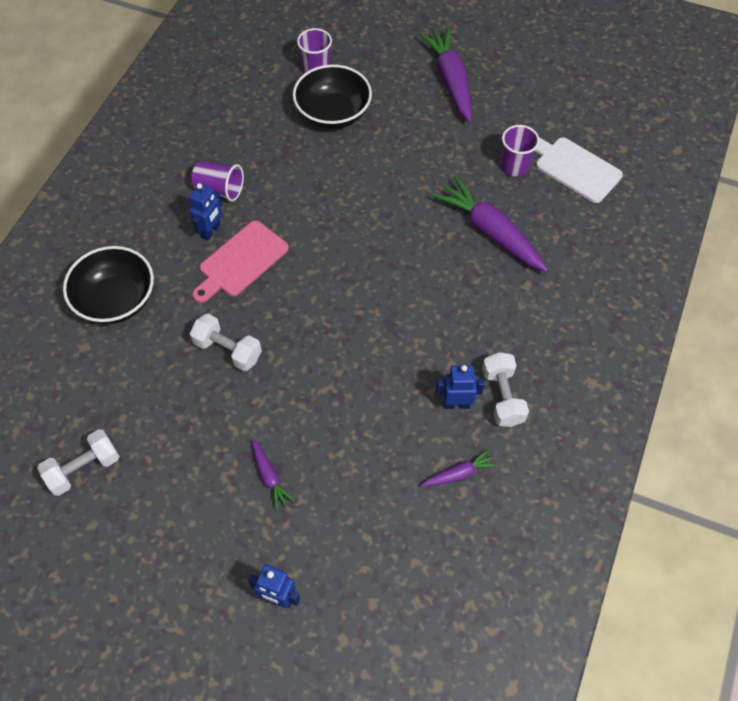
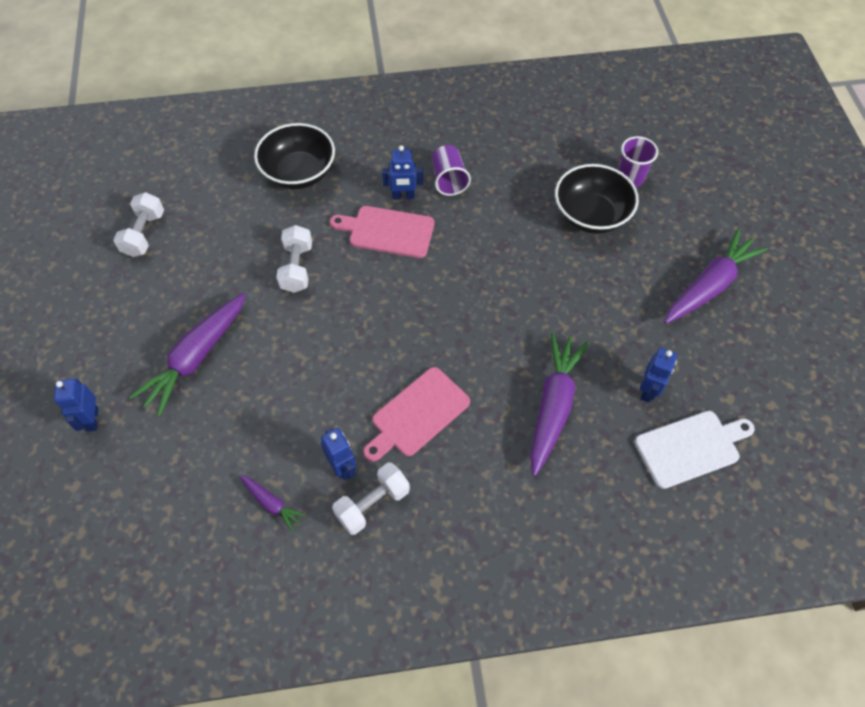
camera: 60 degrees right, 0 degrees up
white dumbbell [37,429,120,496] -> white dumbbell turned 75 degrees clockwise [113,192,164,257]
purple carrot [252,439,295,511] -> purple carrot [130,293,246,416], size x2.04
purple cup [501,125,540,177] -> blue robot [640,348,677,403]
white cutting board [535,137,623,203] -> white cutting board turned 60 degrees clockwise [635,411,755,489]
none -> pink cutting board [363,367,470,462]

